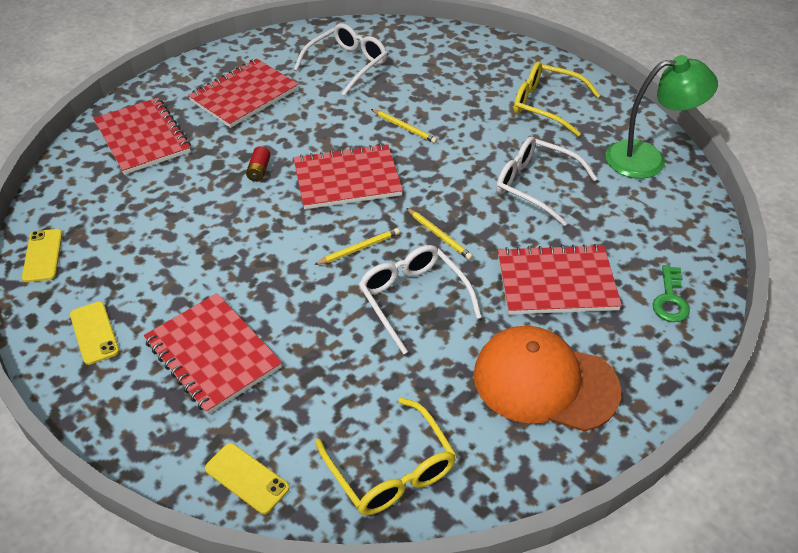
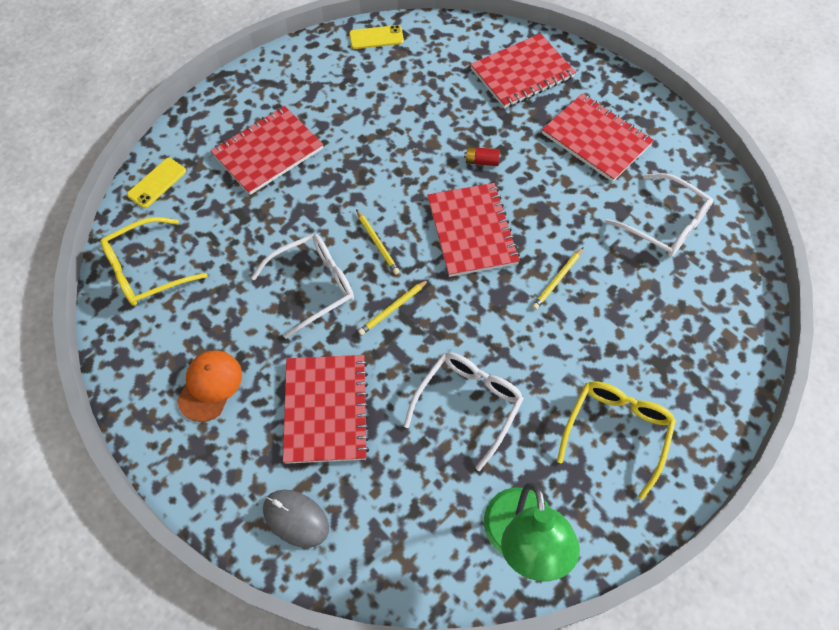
camera: 90 degrees right, 15 degrees up
yellow phone [70,301,119,365] -> none
orange cap [473,326,621,432] -> orange cap [177,351,242,422], size x0.59
green key [652,265,690,322] -> grey mouse [263,489,329,548]

